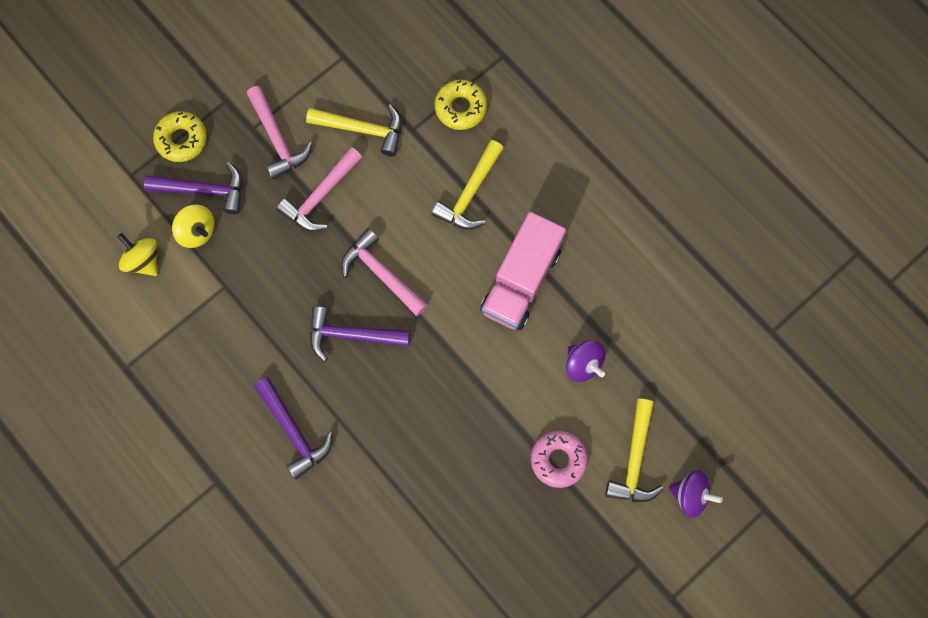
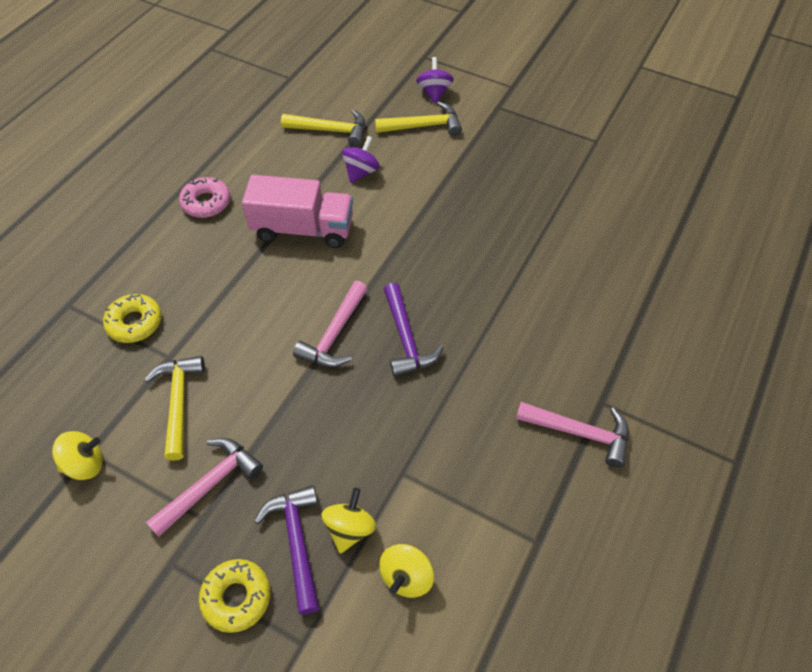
camera: 110 degrees left, 20 degrees down
purple hammer [254,378,333,479] -> none
pink hammer [277,147,362,232] -> pink hammer moved to [516,402,629,468]
yellow hammer [432,140,504,230] -> yellow hammer moved to [281,110,365,147]
pink donut [531,430,588,488] -> pink donut moved to [179,177,230,218]
none -> yellow spinning top [52,431,103,480]

